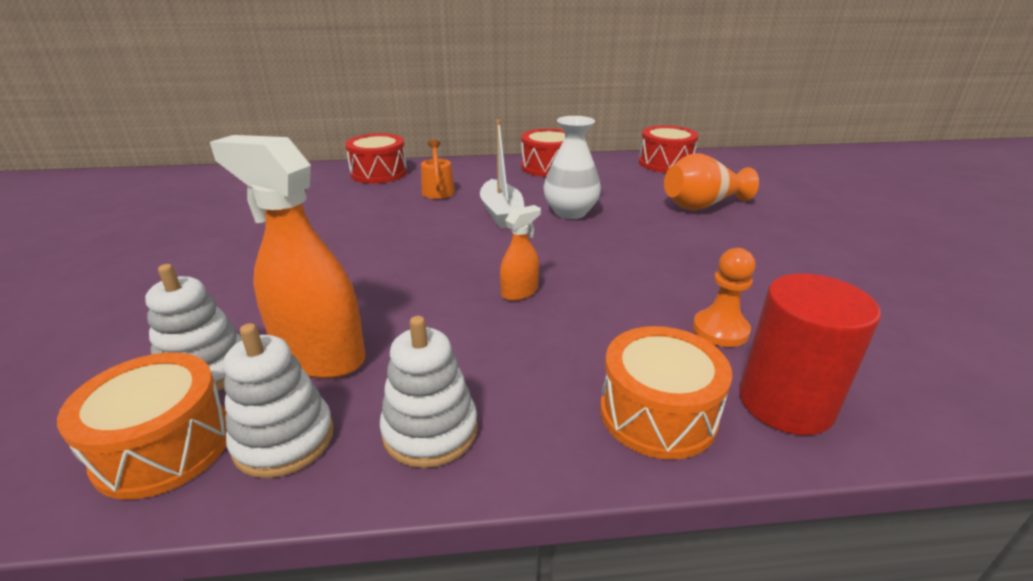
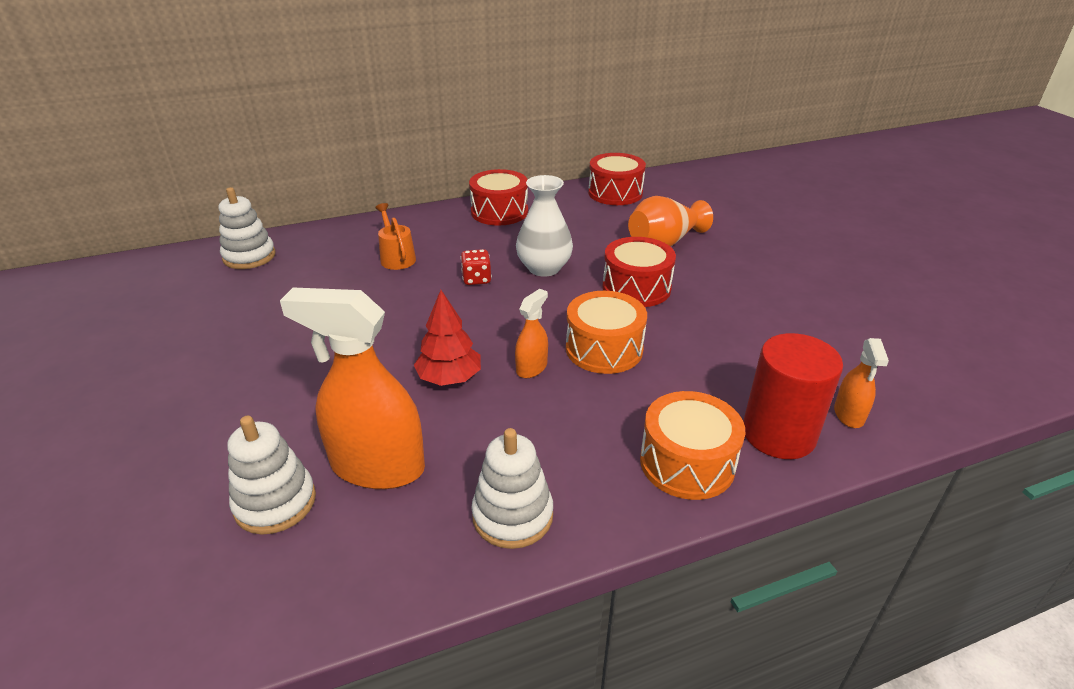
camera: 15 degrees left, 5 degrees up
orange drum [57,352,227,500] -> orange drum moved to [566,291,647,374]
white stacking toy [223,323,334,478] -> white stacking toy moved to [219,187,276,269]
red drum [345,133,407,184] -> red drum moved to [602,237,676,307]
white boat [480,120,524,229] -> red dice [461,249,492,285]
orange pawn [693,248,755,347] -> none
none -> red tree [414,290,481,386]
none -> orange spray bottle [834,338,889,428]

